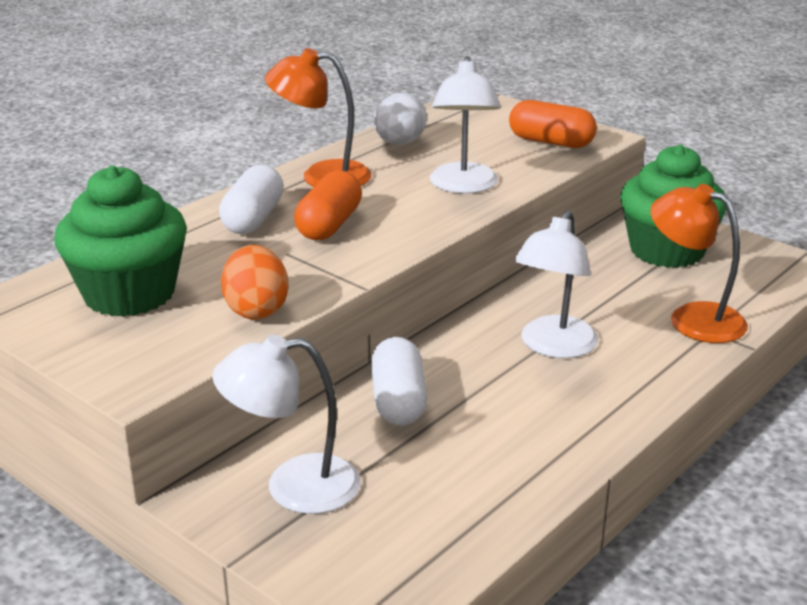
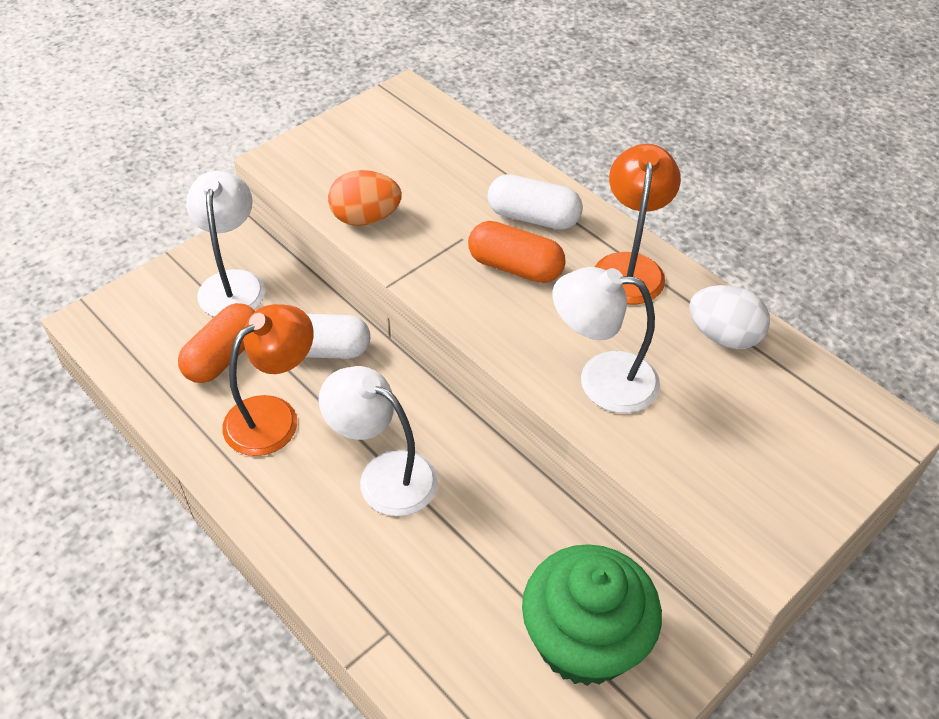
camera: 95 degrees right, 20 degrees up
green cupcake [54,165,187,317] -> none
orange capsule [509,100,597,148] -> orange capsule moved to [178,303,255,383]
orange lamp [650,184,748,343] -> orange lamp moved to [222,304,313,456]

